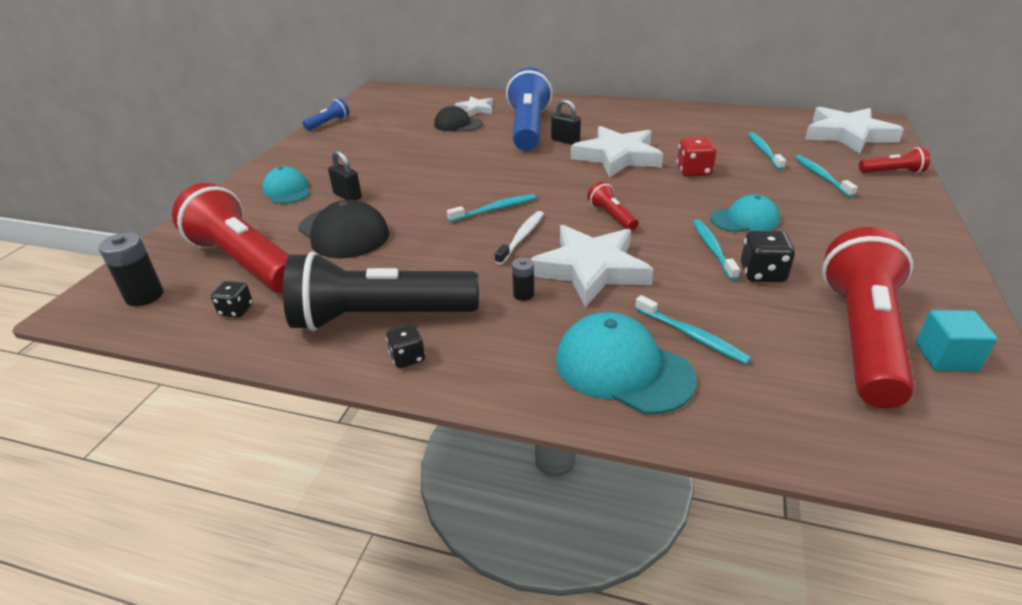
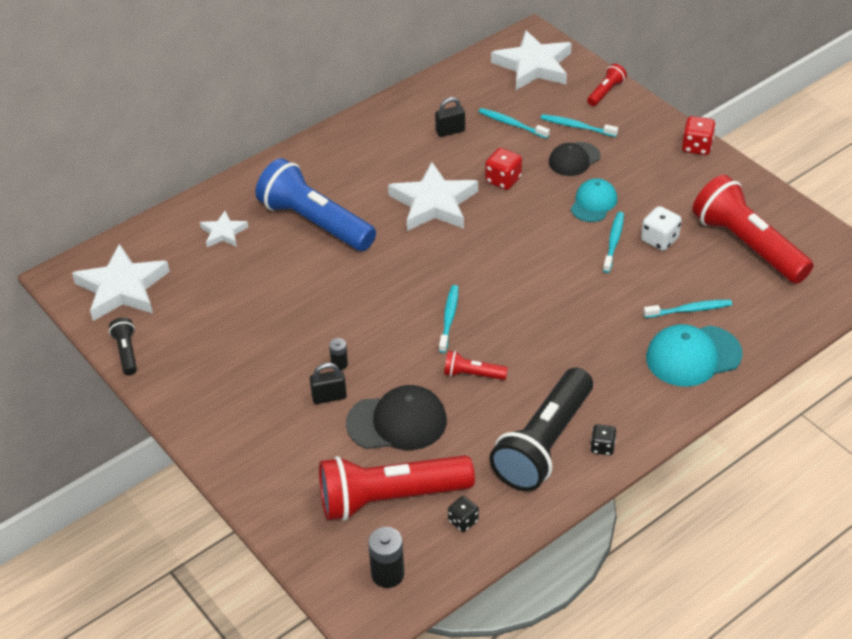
camera: 55 degrees left, 10 degrees up
turquoise cap [263,166,310,204] -> none
blue flashlight [303,98,349,131] -> black flashlight [109,318,137,375]
black cap [434,106,483,131] -> black cap moved to [549,142,600,176]
white toothbrush [495,211,544,265] -> none
black battery [512,257,534,301] -> black battery moved to [329,338,348,370]
white star [531,225,654,307] -> white star moved to [72,244,170,321]
black padlock [551,99,581,145] -> black padlock moved to [435,97,465,137]
red flashlight [587,181,639,231] -> red flashlight moved to [444,351,508,380]
turquoise toothbrush [693,219,740,280] -> turquoise toothbrush turned 75 degrees clockwise [603,212,624,273]
black dice [741,230,795,282] -> white dice [641,206,682,251]
turquoise cube [916,310,998,371] -> none
none -> red dice [682,116,716,155]

